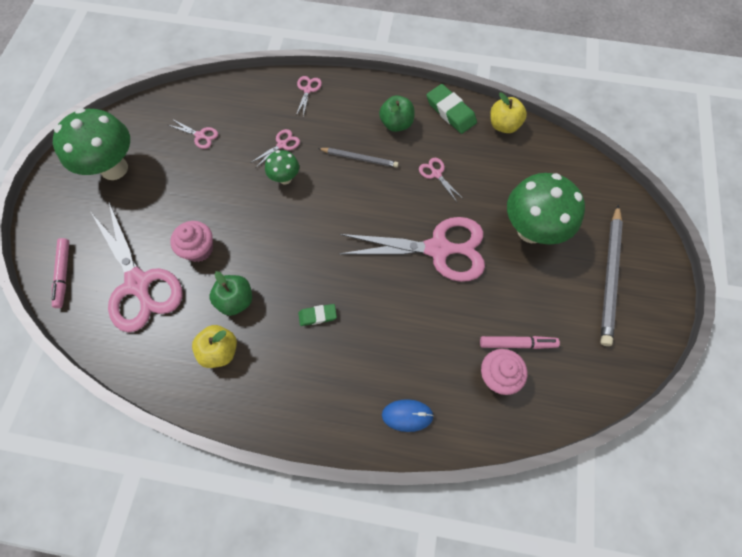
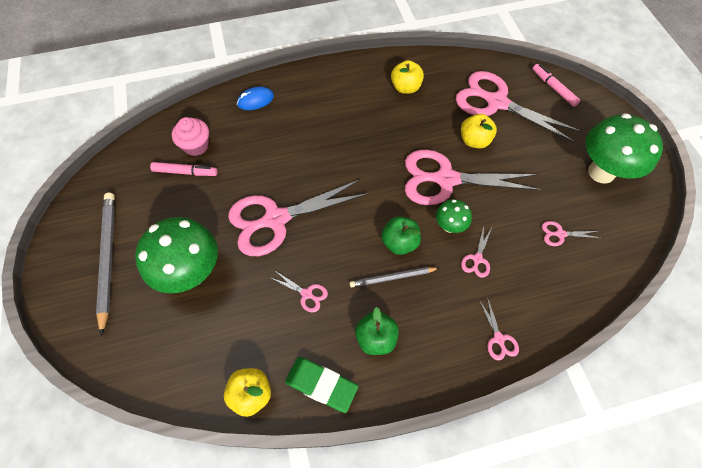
camera: 155 degrees right, 5 degrees down
pink cupcake [170,221,213,262] -> yellow apple [461,114,497,148]
green apple [210,271,252,316] -> green apple moved to [381,216,421,255]
green eraser [298,304,337,326] -> none
pink marker [480,336,560,349] -> pink marker turned 150 degrees counterclockwise [150,162,218,176]
none -> pink scissors [405,150,542,205]

